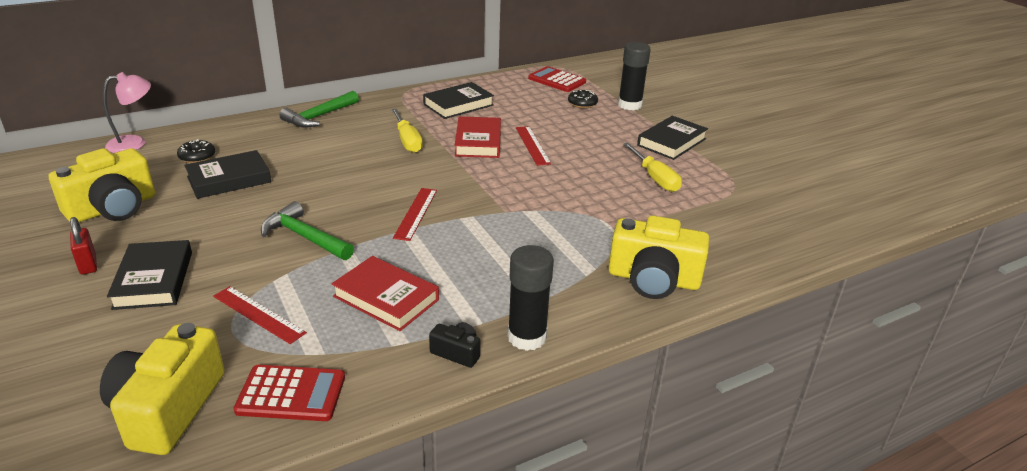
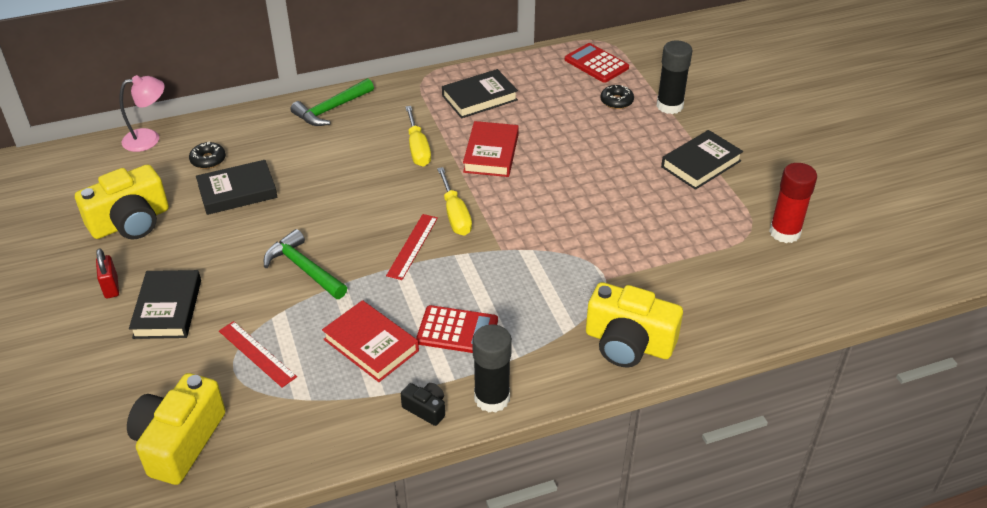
camera: 10 degrees right, 10 degrees up
red calculator [234,365,345,421] -> red calculator moved to [416,305,498,353]
red ruler [516,126,551,166] -> none
yellow screwdriver [623,143,682,192] -> yellow screwdriver moved to [437,167,472,236]
none -> red glue stick [769,163,817,243]

